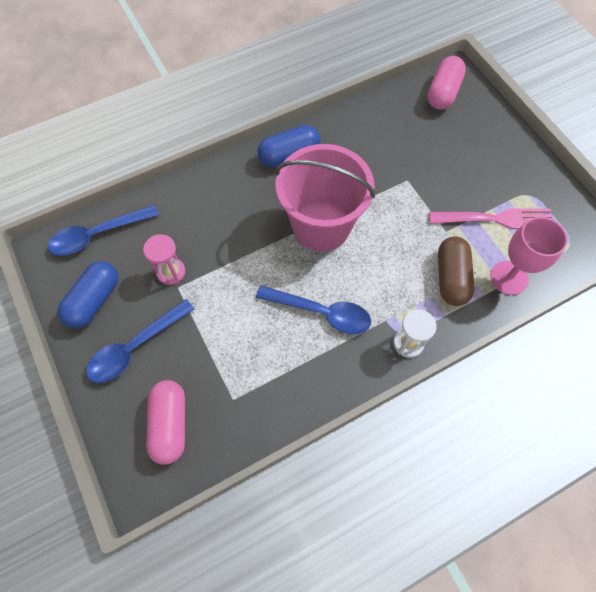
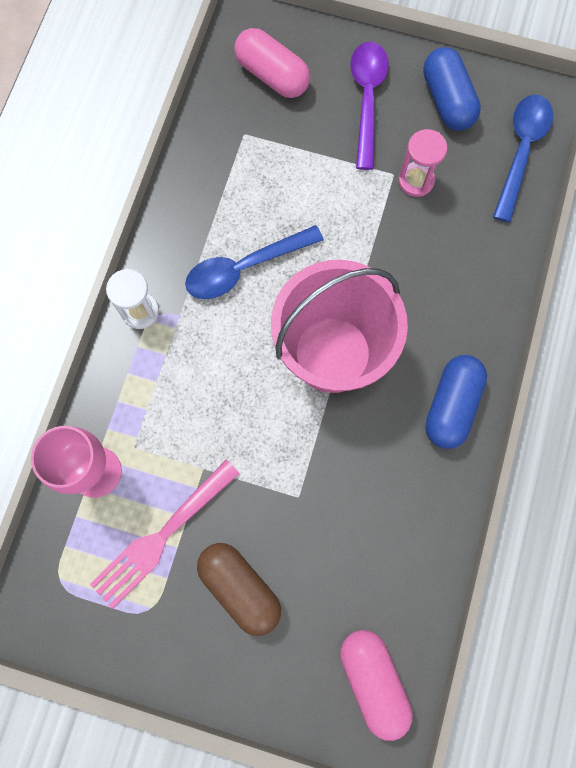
camera: 135 degrees right, 10 degrees up
blue spoon [86,299,194,383] -> purple spoon [350,42,389,170]
brown capsule [438,237,475,306] -> brown capsule moved to [197,543,281,636]

